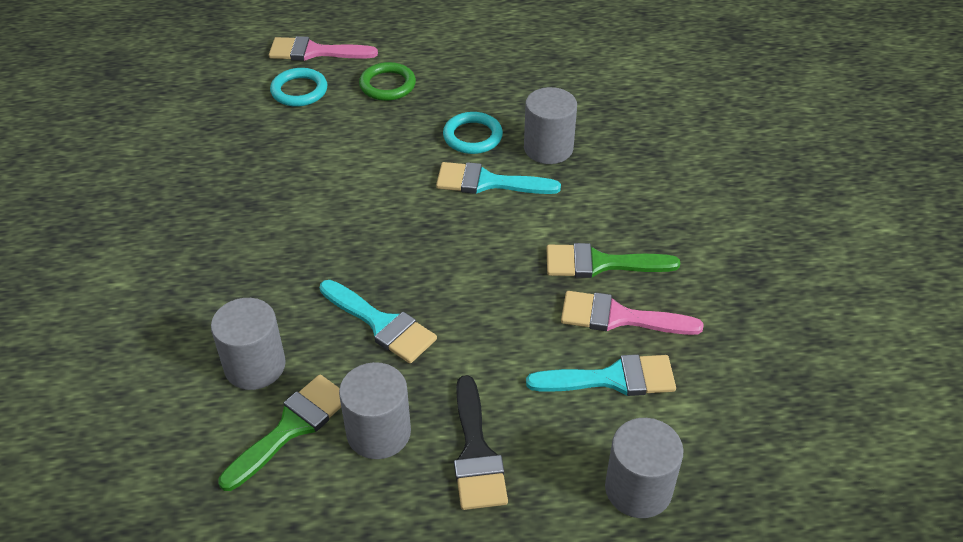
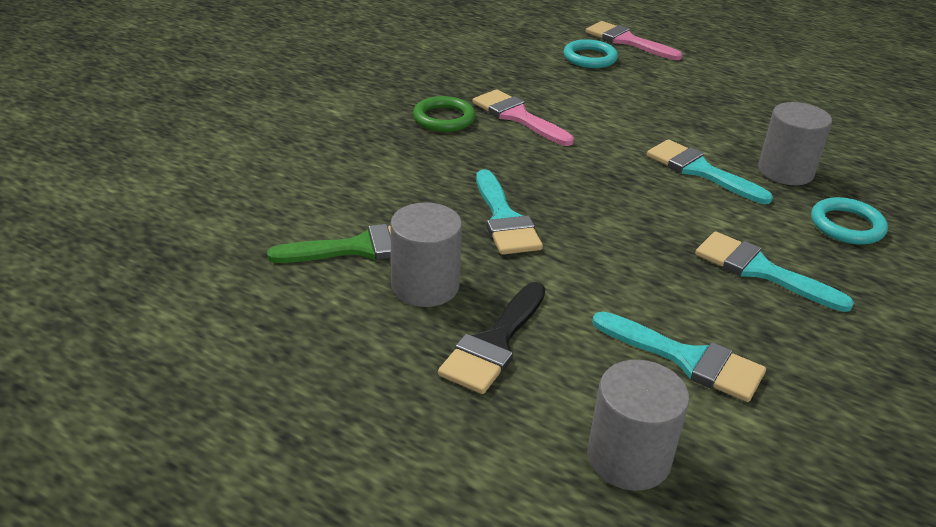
camera: 35 degrees right, 10 degrees down
grey cylinder [211,298,286,390] -> none
green ring [359,62,416,101] -> green ring moved to [413,96,476,132]
turquoise ring [443,112,503,154] -> turquoise ring moved to [811,197,888,245]
green brush [547,243,680,278] -> turquoise brush [695,231,854,312]
pink brush [561,291,704,335] -> pink brush moved to [473,89,574,146]

